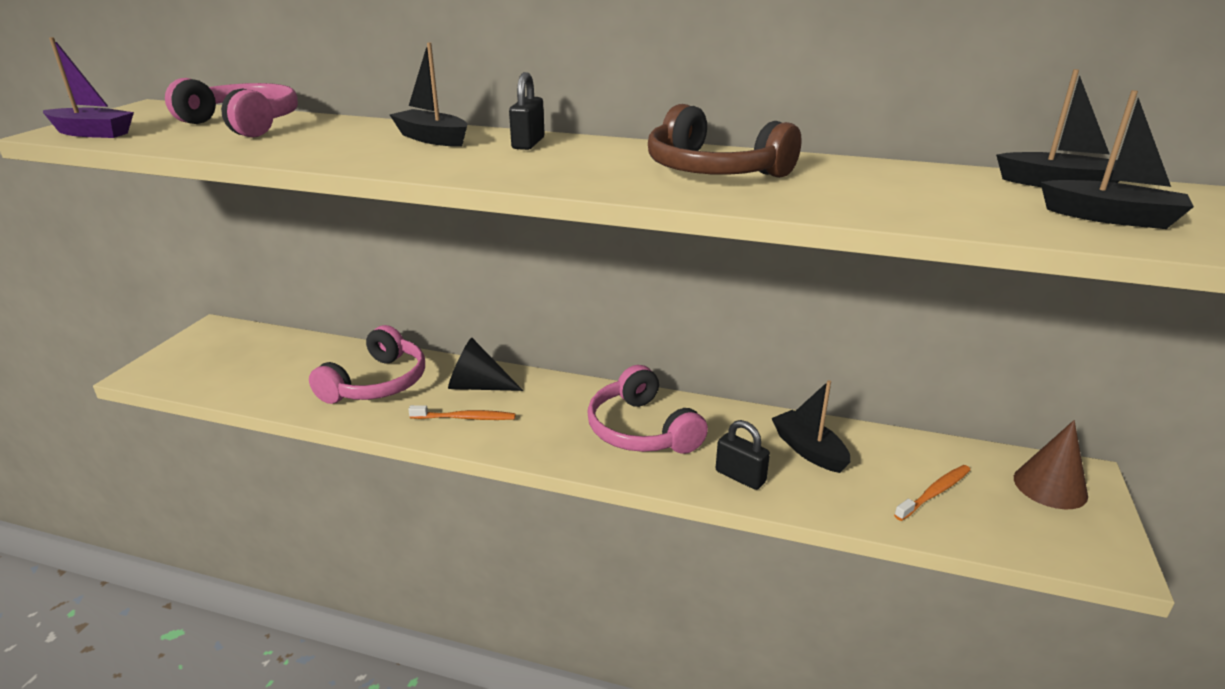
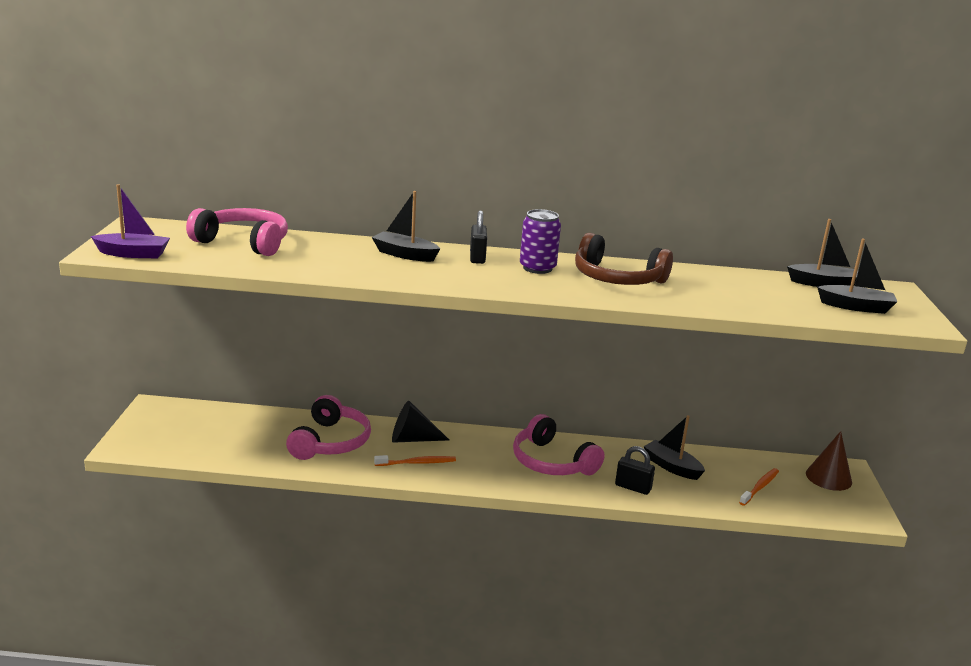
camera: 15 degrees left, 5 degrees down
none -> purple can [520,209,561,274]

